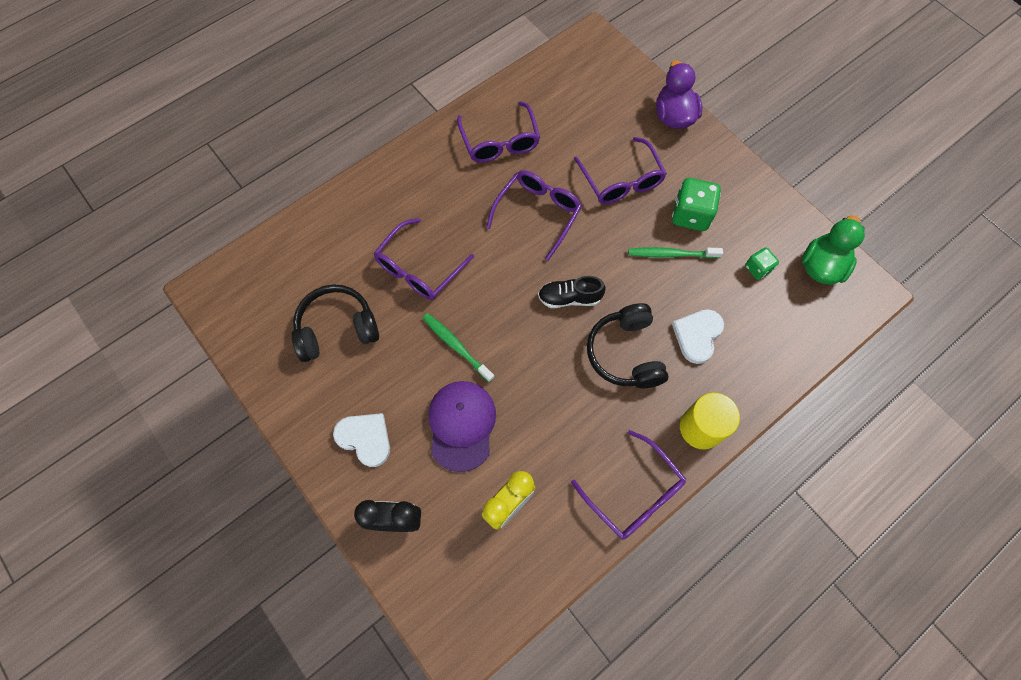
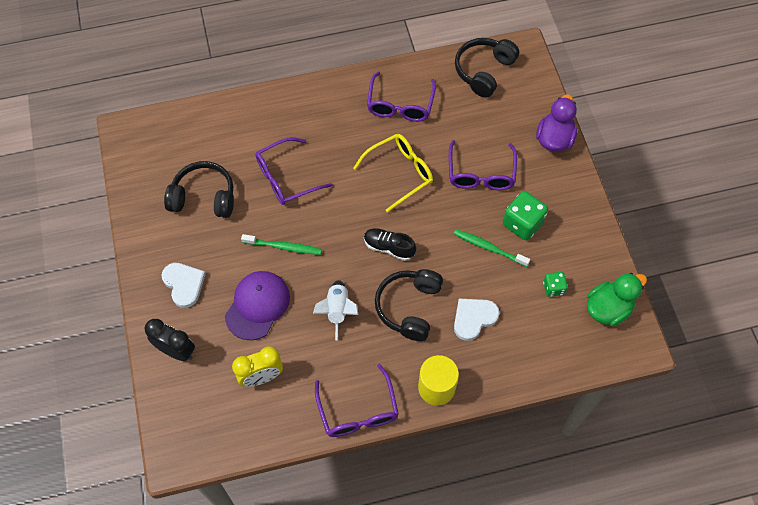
camera: 25 degrees right, 5 degrees down
green toothbrush [423,313,494,382] -> green toothbrush turned 120 degrees clockwise [241,234,322,255]
purple glasses [486,170,582,261] -> yellow glasses [353,134,433,213]
none -> white rocket [313,280,358,340]
none -> black headphones [455,38,519,98]

